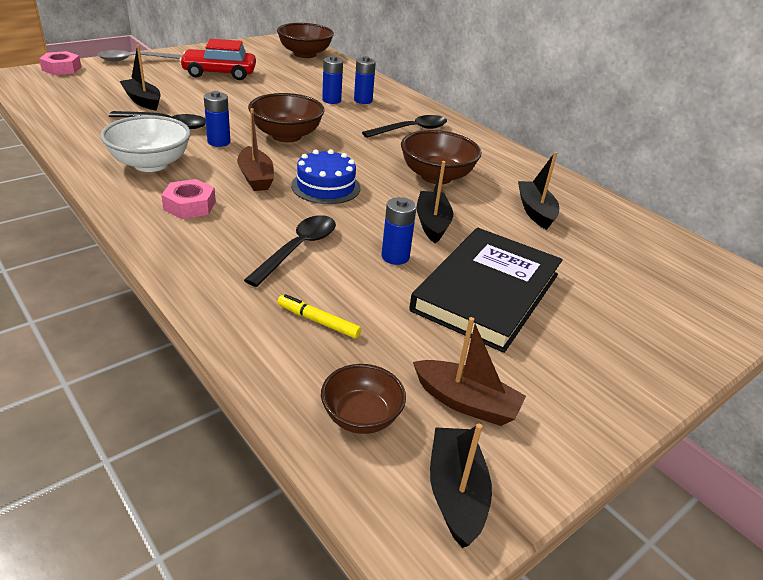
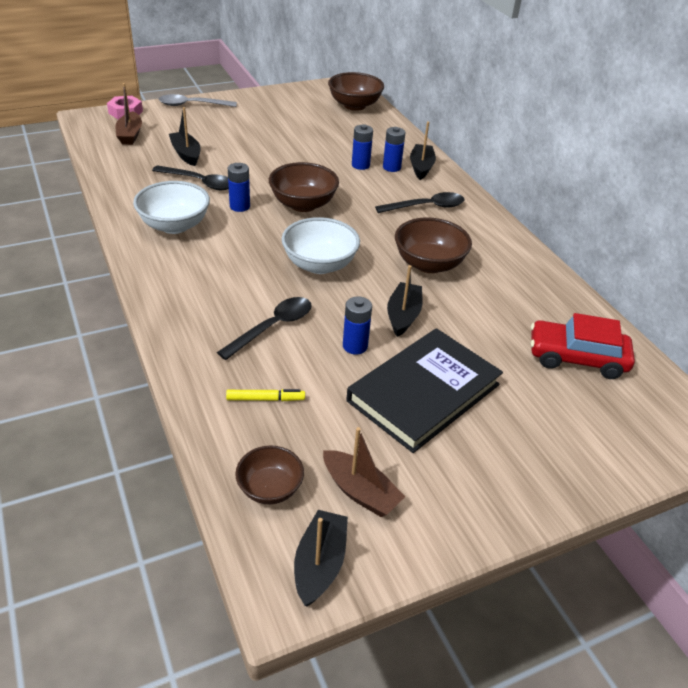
camera: 15 degrees right, 5 degrees up
pink nut [161,179,216,219] -> none
red car [180,39,256,80] -> red car moved to [531,313,635,379]
brown boat [237,108,274,191] -> brown boat moved to [116,83,142,145]
yellow marker [277,294,361,338] -> yellow marker turned 135 degrees clockwise [226,389,305,401]
blue cake [291,149,360,204] -> white bowl [282,217,360,274]
black boat [518,152,559,230] -> black boat moved to [410,121,436,180]

